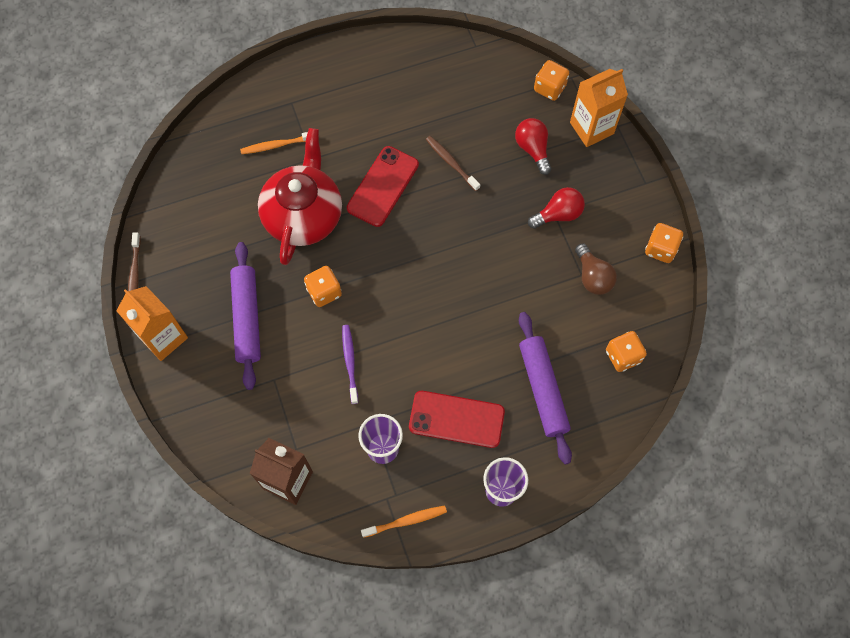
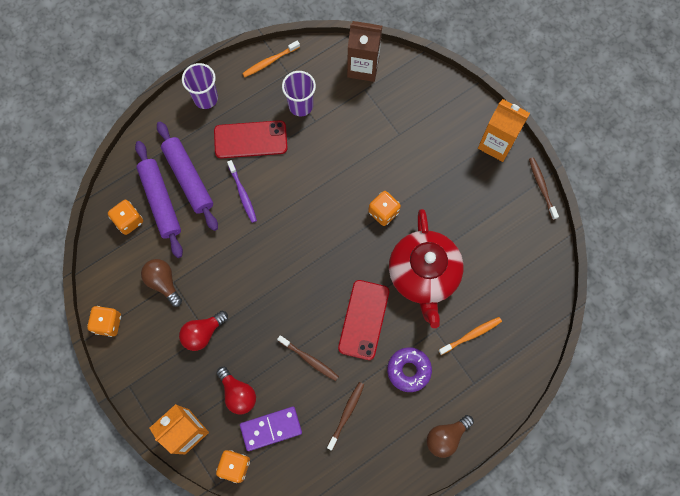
camera: 165 degrees right, 5 degrees up
purple rolling pin [230,242,261,390] -> purple rolling pin moved to [135,141,183,258]
purple toothbrush [342,325,358,404] -> purple toothbrush moved to [227,160,257,223]
none -> purple domino [240,407,302,451]
none -> brown toothbrush [327,382,364,451]
none -> purple donut [387,347,432,392]
none -> brown light bulb [427,415,474,458]

